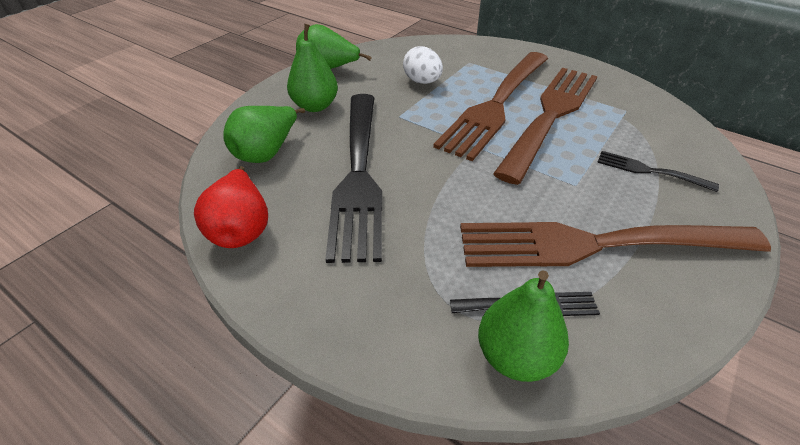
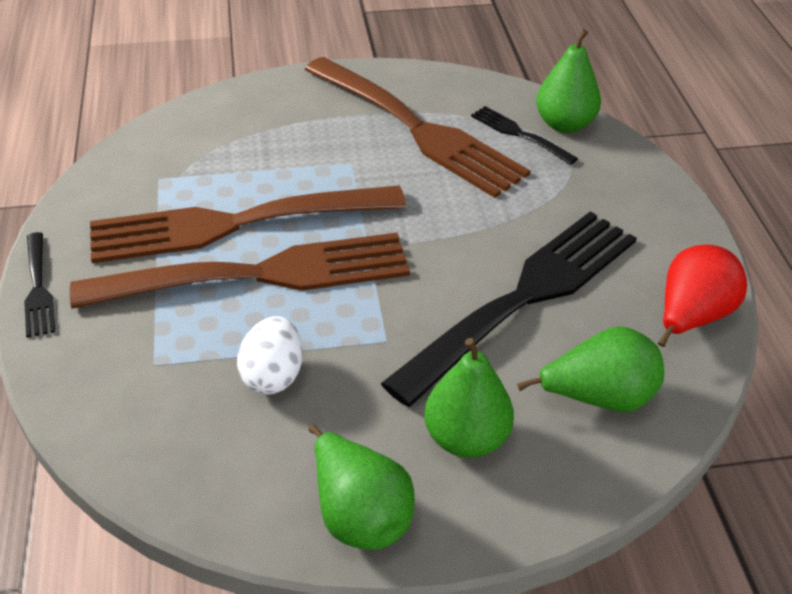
camera: 135 degrees left, 0 degrees up
black fork [597,151,719,192] -> black fork moved to [24,232,55,338]

